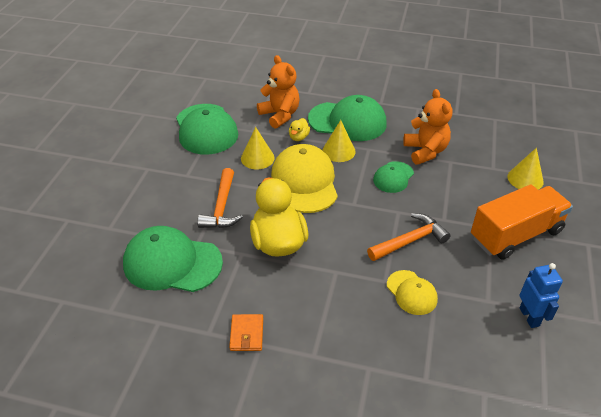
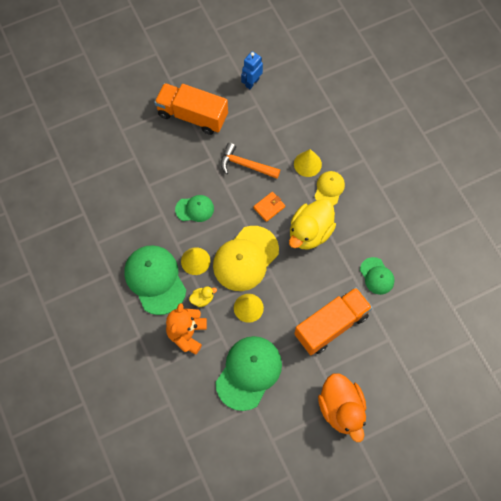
camera: 130 degrees left, 25 degrees up
green cap [123,226,223,292] -> green cap [360,257,394,295], size x0.54
orange hammer [197,168,243,228] -> none
orange wallet [229,314,263,351] -> orange wallet moved to [253,192,285,222]
yellow cap [387,270,438,315] -> yellow cap moved to [314,171,345,206]
orange teddy bear [403,89,452,165] -> none
yellow cone [507,148,544,190] -> yellow cone moved to [294,149,322,177]
none -> orange truck [294,287,372,355]
none -> orange duck [318,373,366,442]

